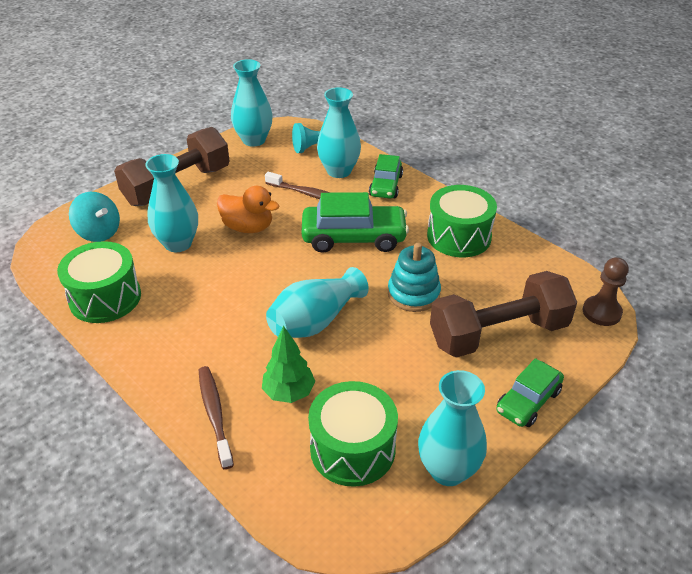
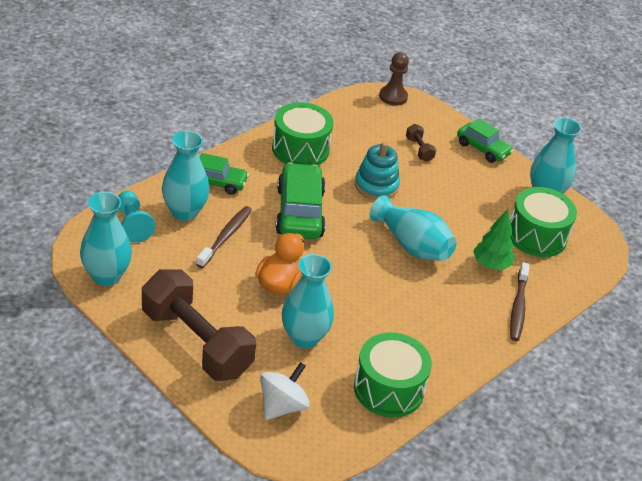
camera: 95 degrees left, 0 degrees up
turquoise spinning top [69,192,120,242] -> white spinning top [260,362,310,420]
brown toothbrush [199,366,234,469] -> brown toothbrush turned 60 degrees counterclockwise [510,262,530,341]
brown dumbbell [430,271,577,357] -> brown dumbbell [406,124,436,162], size x0.40

